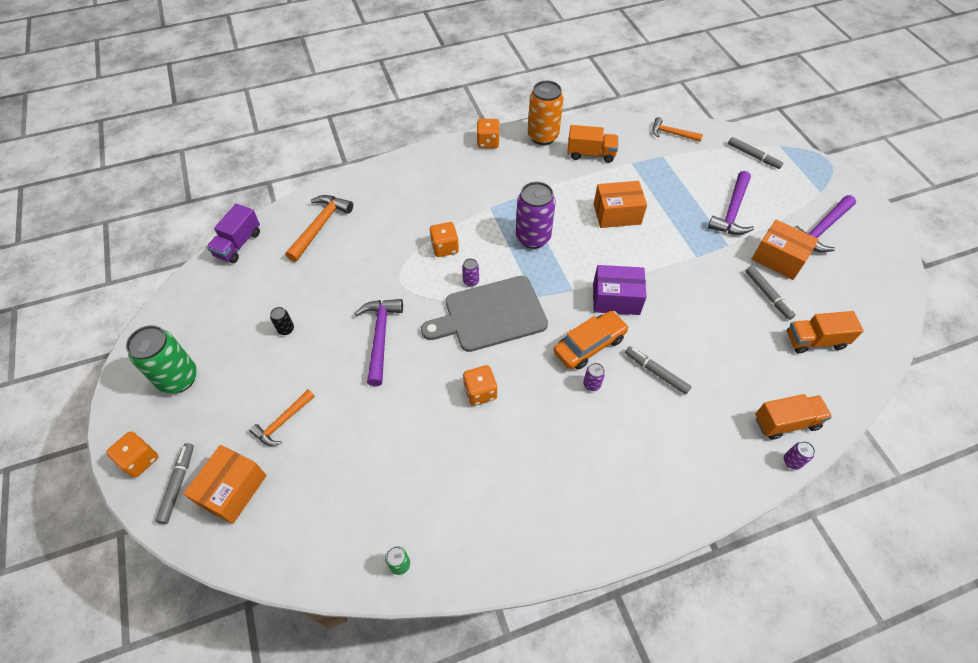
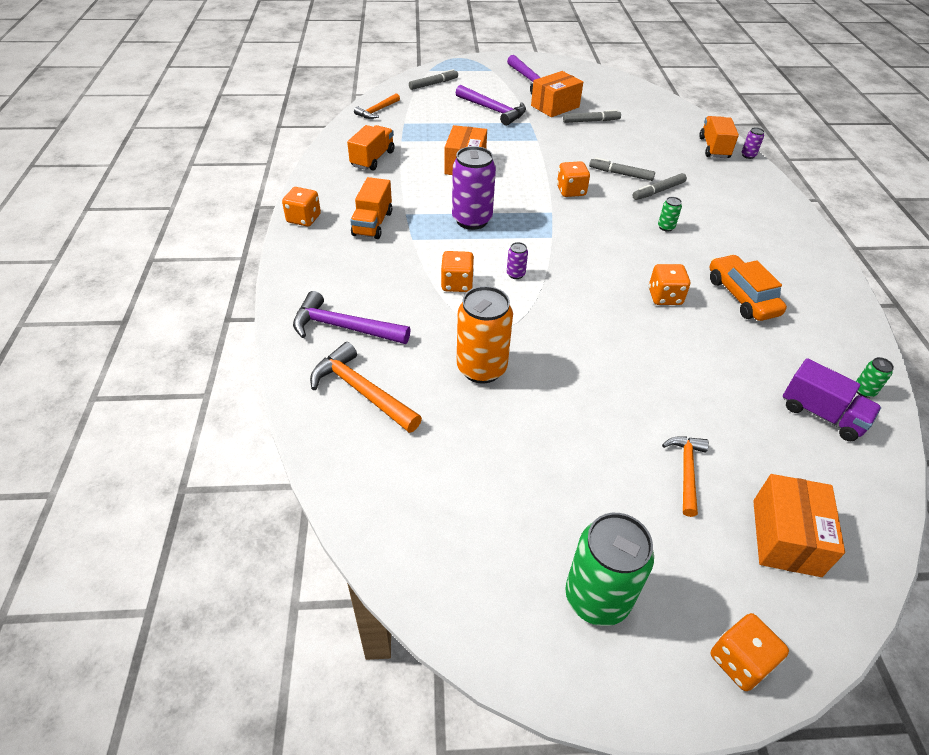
camera: 75 degrees left, 10 degrees down
grey marker [156,443,194,524] -> grey marker moved to [589,157,655,181]
orange box [183,445,267,524] -> orange box turned 60 degrees clockwise [753,474,845,577]
purple truck [207,204,260,263] -> purple truck moved to [783,358,881,441]
orange hammer [250,390,315,446] -> orange hammer turned 135 degrees counterclockwise [662,436,709,517]
black can [270,307,294,335] -> none
purple hammer [355,299,403,386] -> purple hammer moved to [293,291,411,344]
grey cutting board [421,276,548,352] -> none
orange can [528,80,563,145] -> orange can moved to [457,286,513,384]
orange car [554,311,629,370] -> orange car moved to [710,254,787,321]
purple can [583,363,605,391] -> green can [658,197,682,232]
purple box [593,265,647,315] -> orange dice [557,161,590,197]
orange truck [787,311,864,354] -> orange truck moved to [350,177,392,239]

